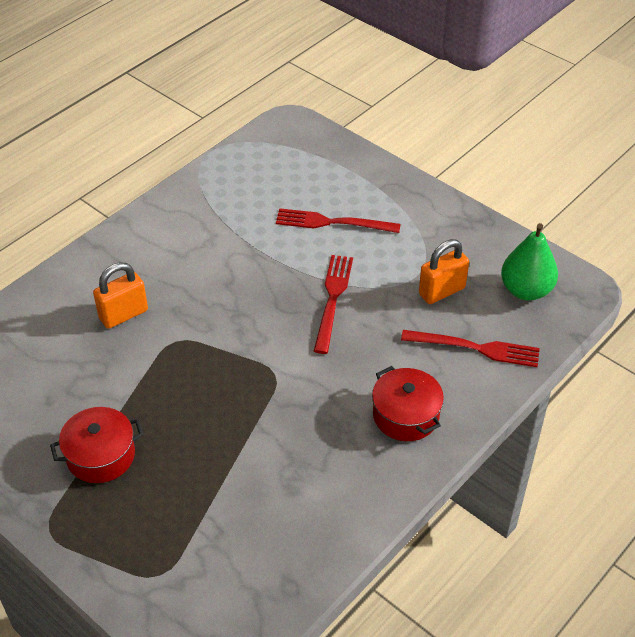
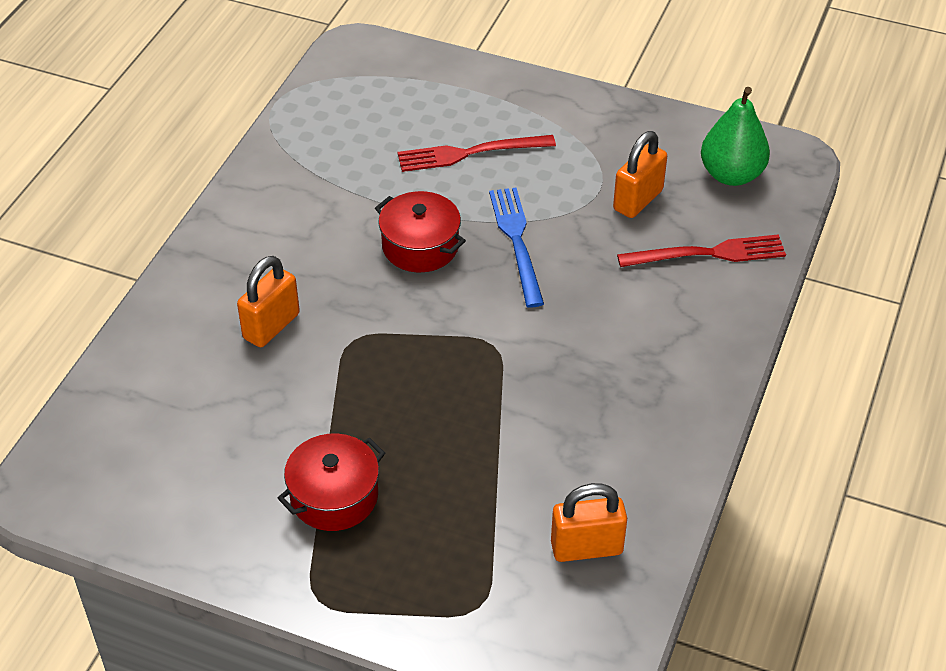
camera: 20 degrees left, 0 degrees up
red fork [314,255,353,354] -> blue fork [489,188,544,308]
red pot [372,366,444,441] -> red pot moved to [375,191,466,272]
none -> orange padlock [551,483,627,562]

